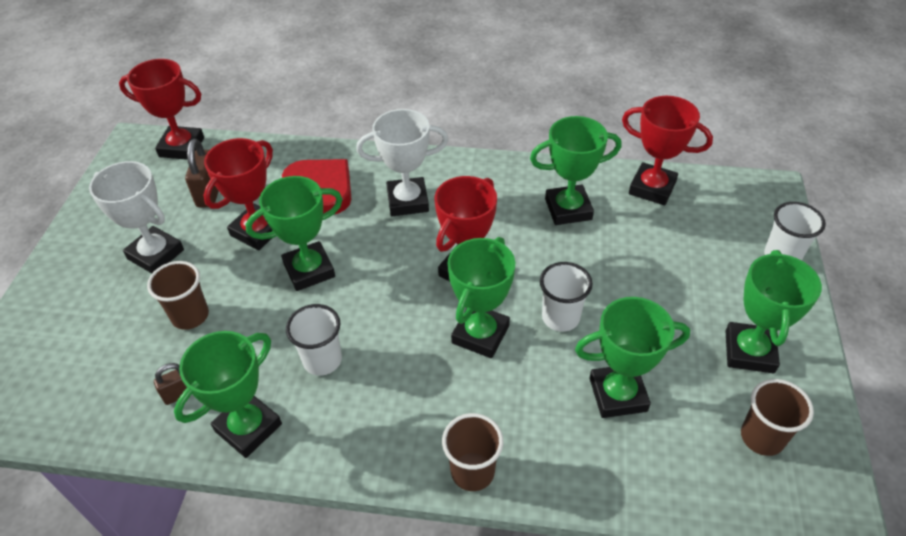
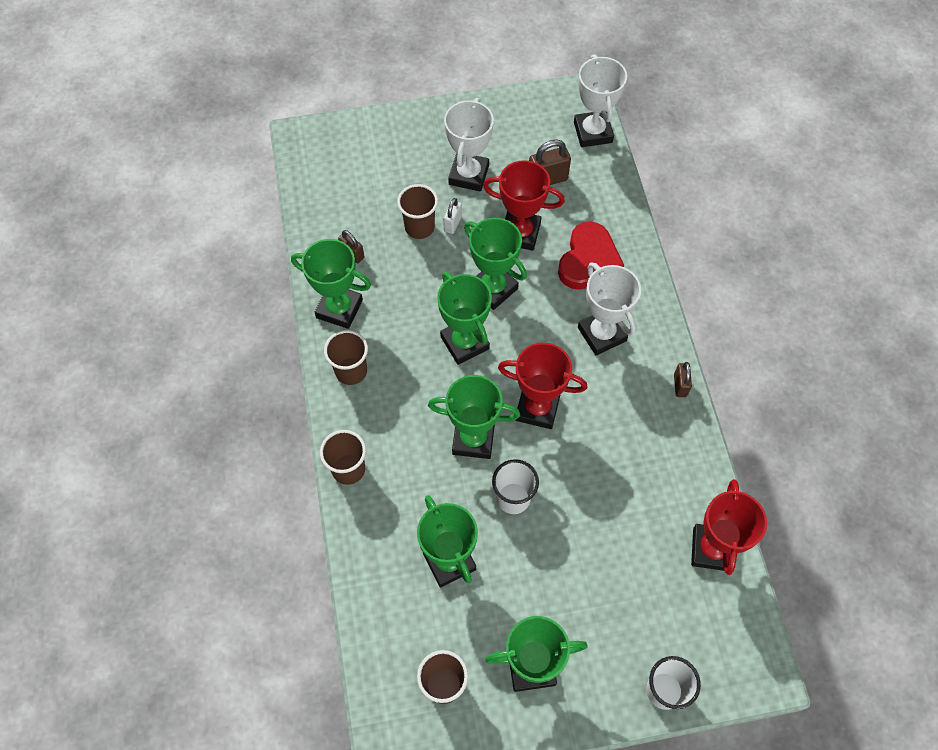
camera: 70 degrees right, 15 degrees up
red trophy [119,59,204,160] -> white trophy [574,54,627,147]
white cup [286,304,342,376] -> none
green trophy [530,116,622,225] -> green trophy moved to [437,272,492,365]
none -> brown cup [324,330,368,385]
none -> white padlock [443,198,462,234]
none -> brown padlock [674,362,692,397]

